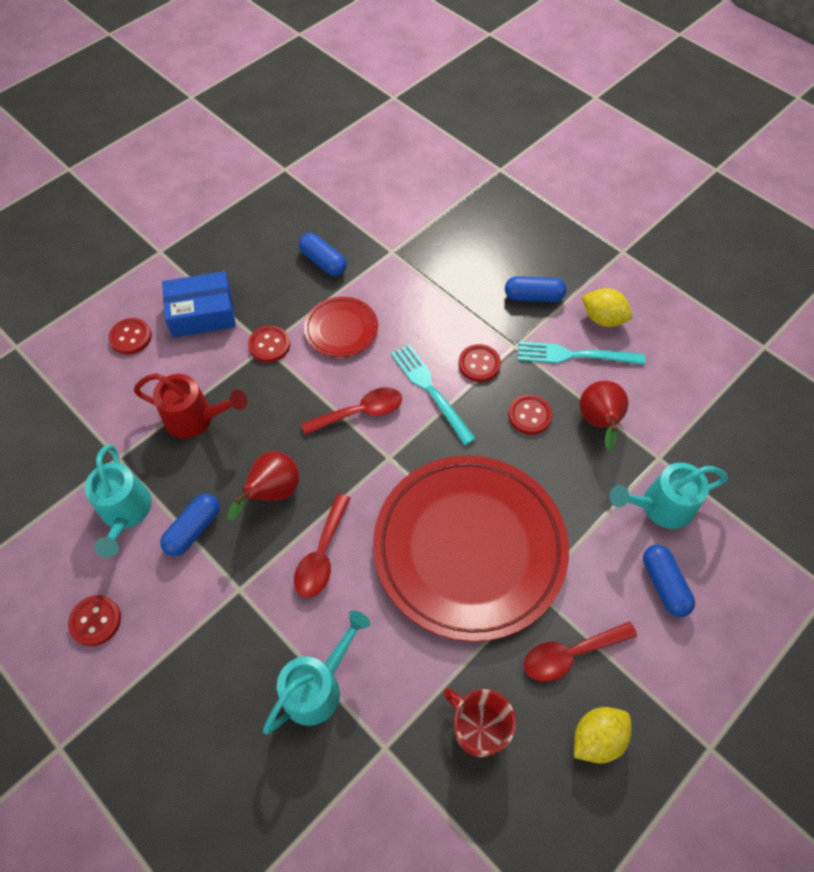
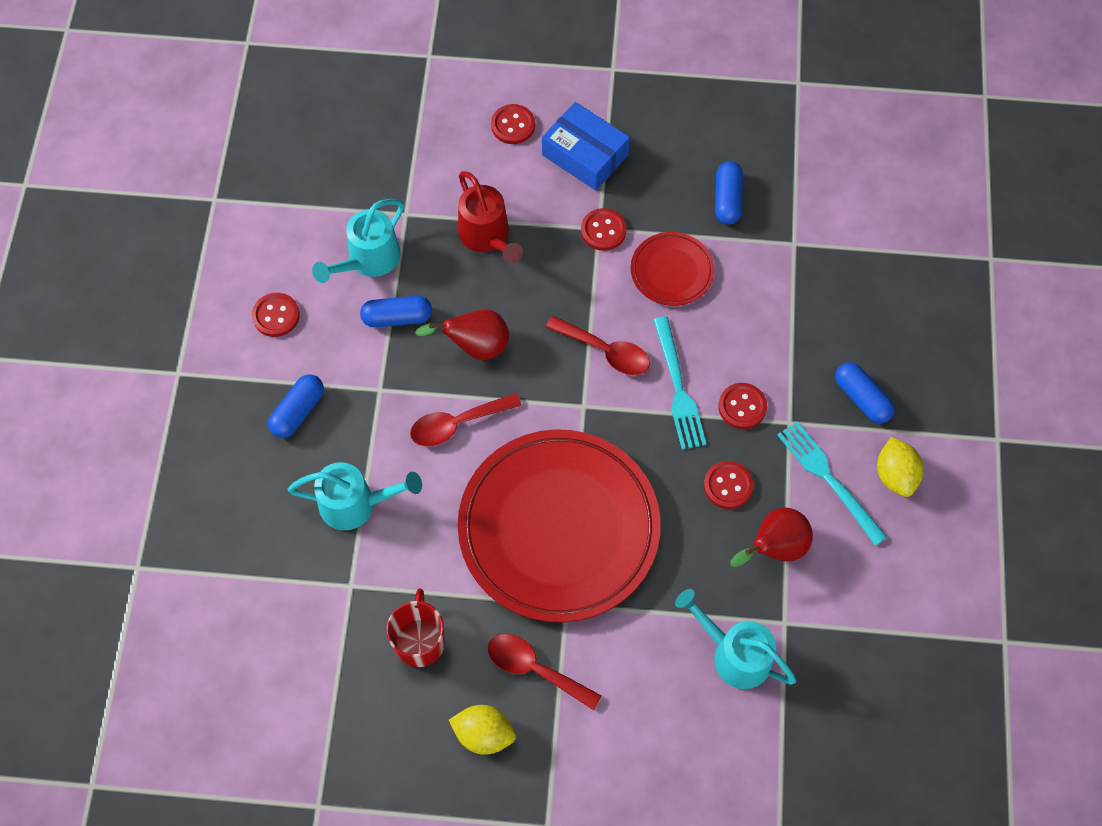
camera: 50 degrees right, 5 degrees up
turquoise fork [391,344,476,445] -> turquoise fork turned 150 degrees clockwise [653,316,707,450]
blue capsule [643,545,695,617] -> blue capsule moved to [268,374,324,438]

